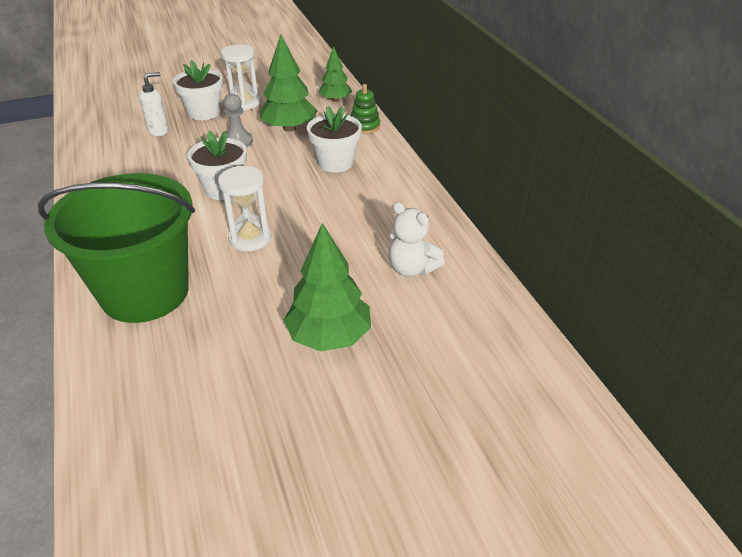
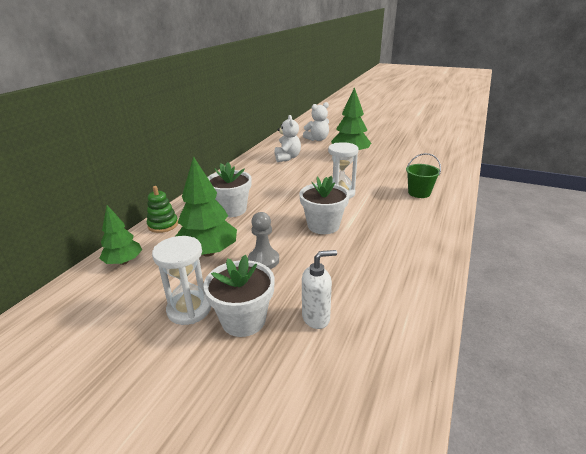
camera: 135 degrees left, 10 degrees down
green bucket [38,173,195,323] -> green bucket [406,153,441,198], size x0.41
white soap dispenser [139,72,169,136] -> white soap dispenser turned 150 degrees clockwise [302,250,337,329]
none -> white teddy bear [303,102,329,141]

